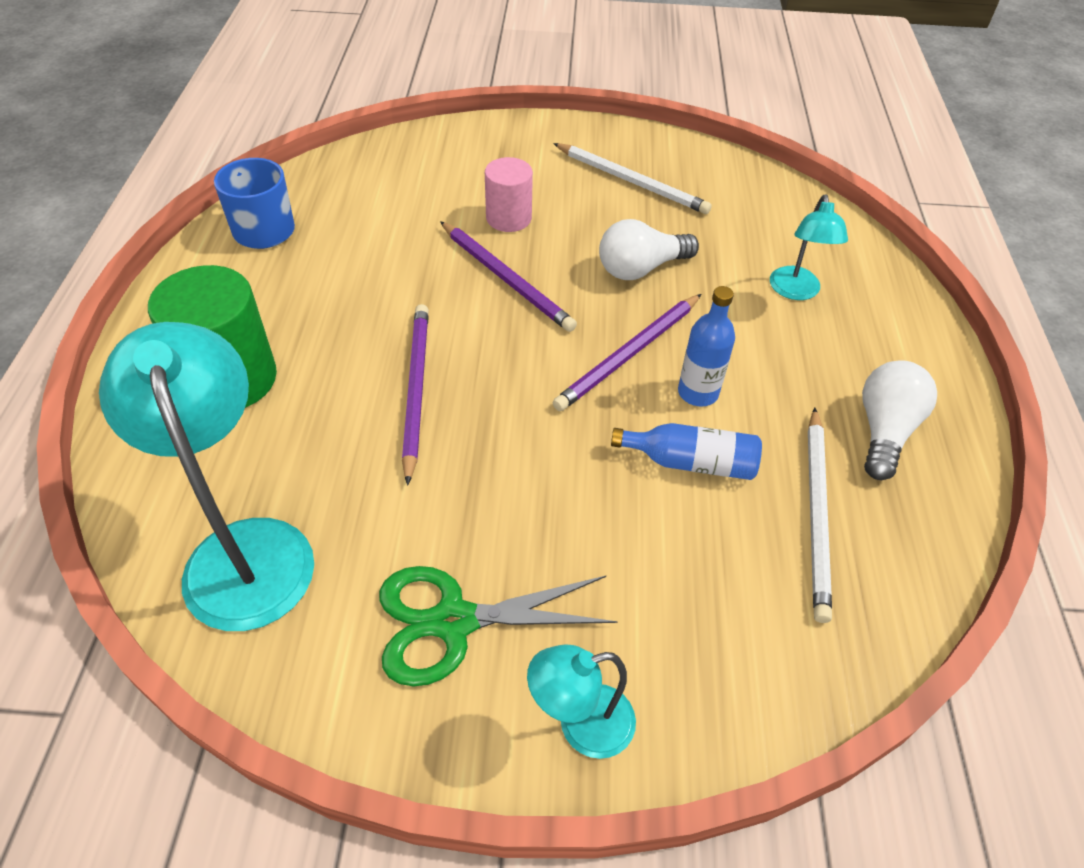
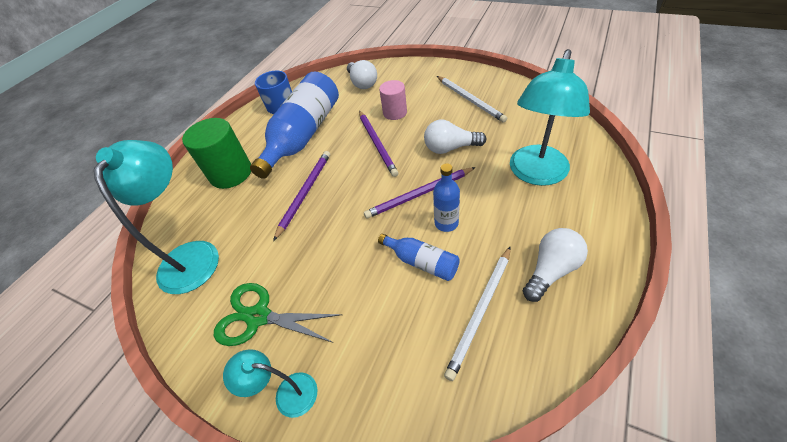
camera: 30 degrees right, 0 degrees up
turquoise lamp [770,195,848,300] -> turquoise lamp [510,49,590,186], size x1.89
none -> blue bottle [250,71,339,179]
none -> white light bulb [347,60,377,89]

